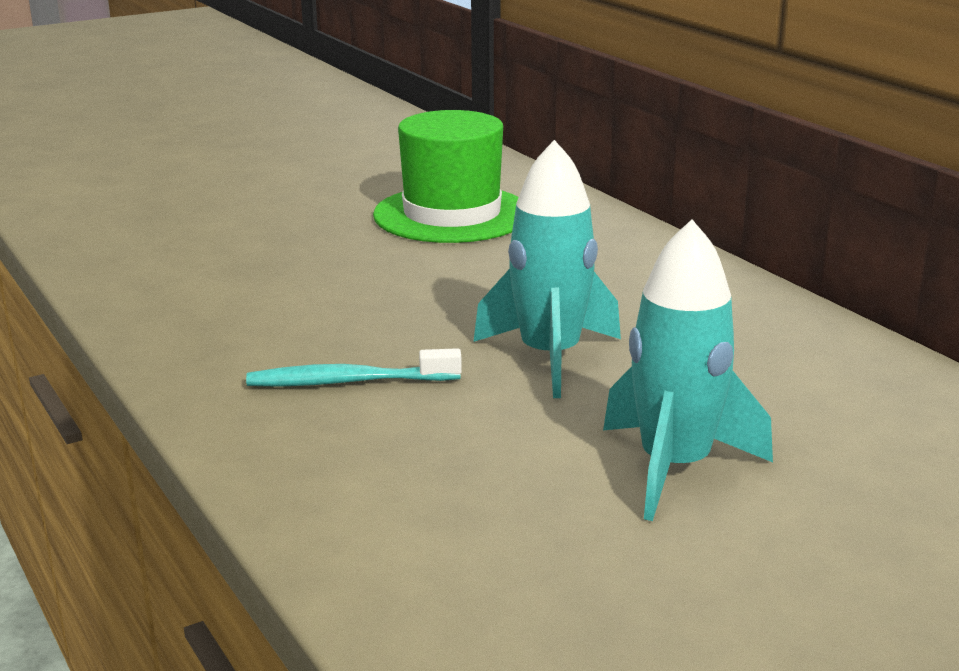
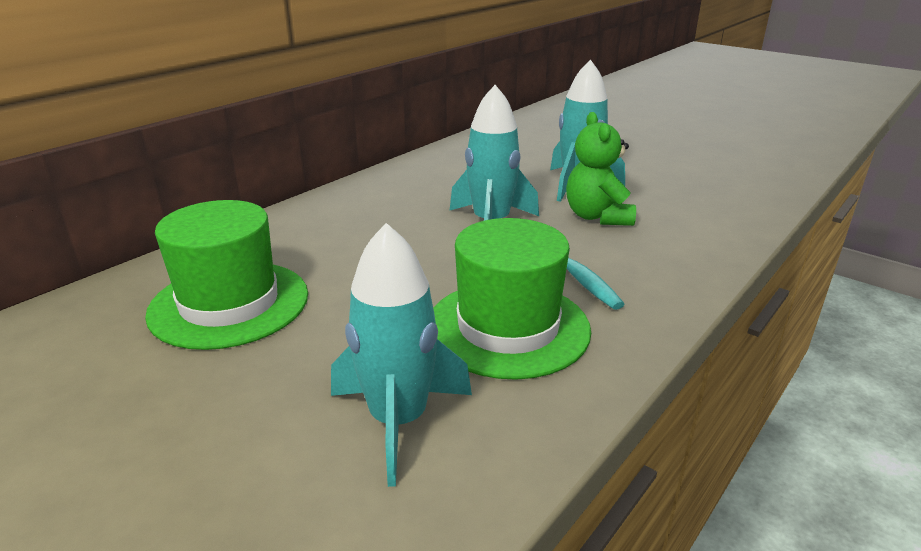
camera: 110 degrees left, 5 degrees up
none -> turquoise rocket [331,223,472,487]
none -> green hat [433,218,591,380]
none -> green teddy bear [566,112,636,226]

